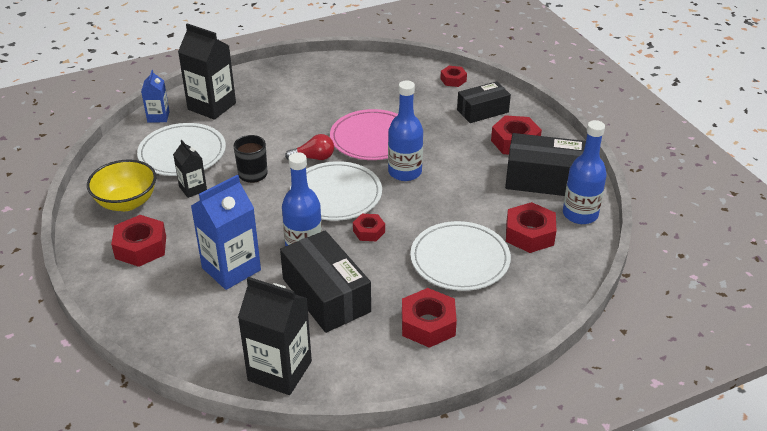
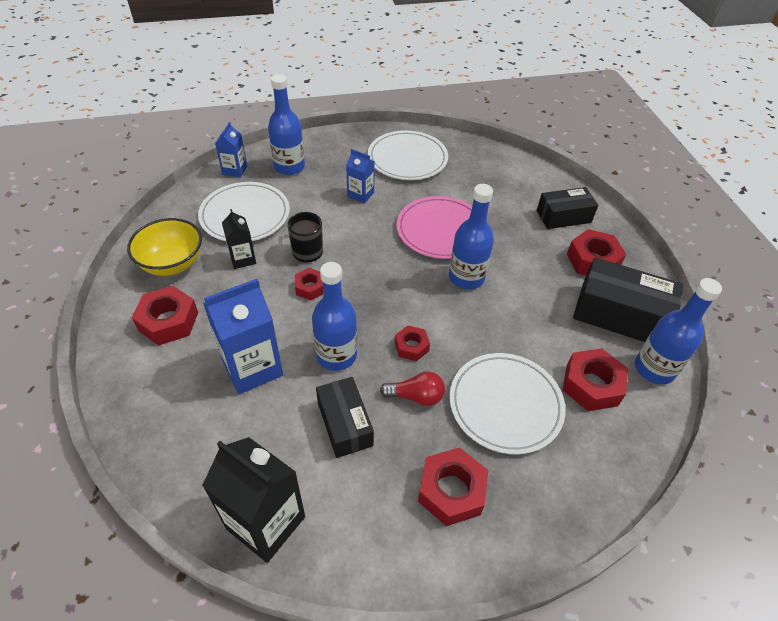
camera: 10 degrees right, 10 degrees up
black carton [178,23,236,120] -> blue bottle [268,74,305,175]
black box [280,230,371,333] -> black box [316,377,374,458], size x0.64
red light bulb [285,134,334,160] -> red light bulb moved to [380,371,445,406]
white plate [290,161,382,221] -> white plate moved to [368,130,448,180]
red nut [440,66,467,87] -> red nut moved to [295,268,323,300]
none -> blue carton [346,149,375,204]

